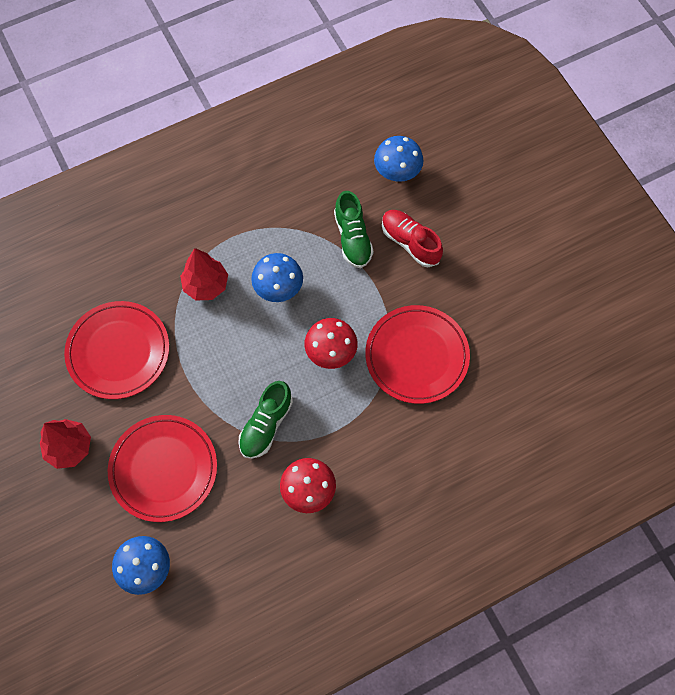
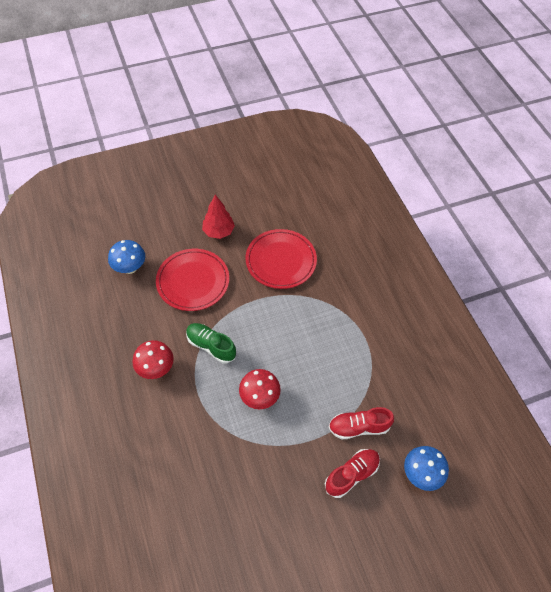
camera: 95 degrees right, 10 degrees down
red tree [180,248,228,301] -> none
blue mushroom [251,253,303,302] -> none
green shoe [334,191,374,268] -> red shoe [329,407,394,439]
red plate [365,305,470,404] -> none

